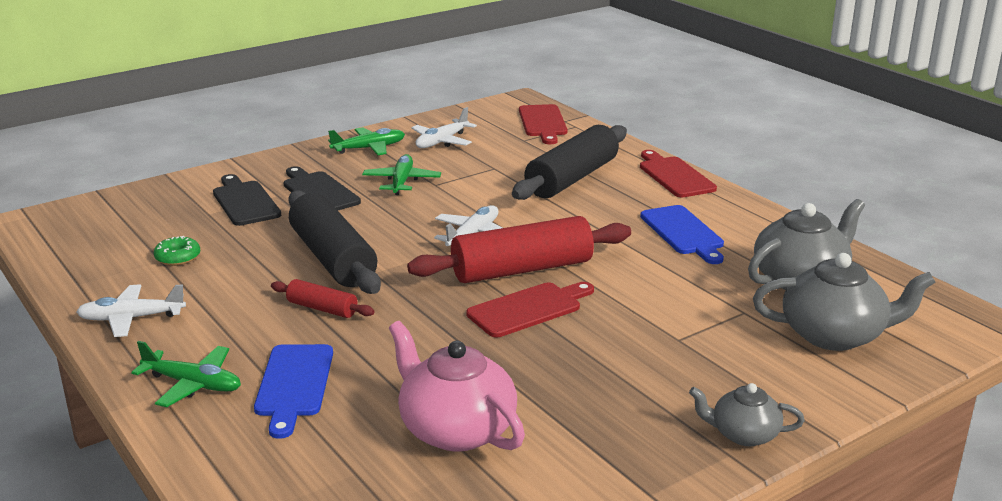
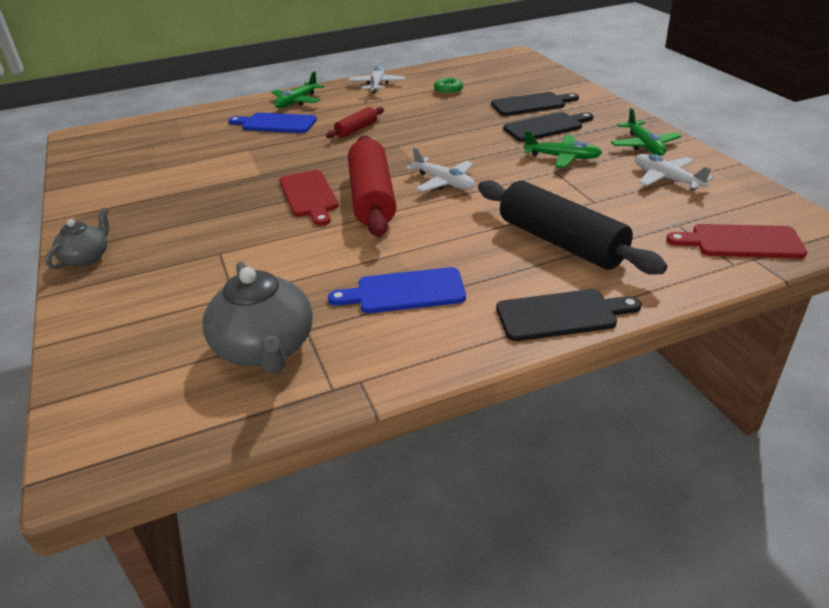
camera: 105 degrees right, 10 degrees up
black rolling pin [288,190,381,294] -> none
pink teapot [389,321,525,452] -> none
red cutting board [640,150,717,198] -> black cutting board [496,289,642,341]
grey teapot [753,253,935,351] -> none

